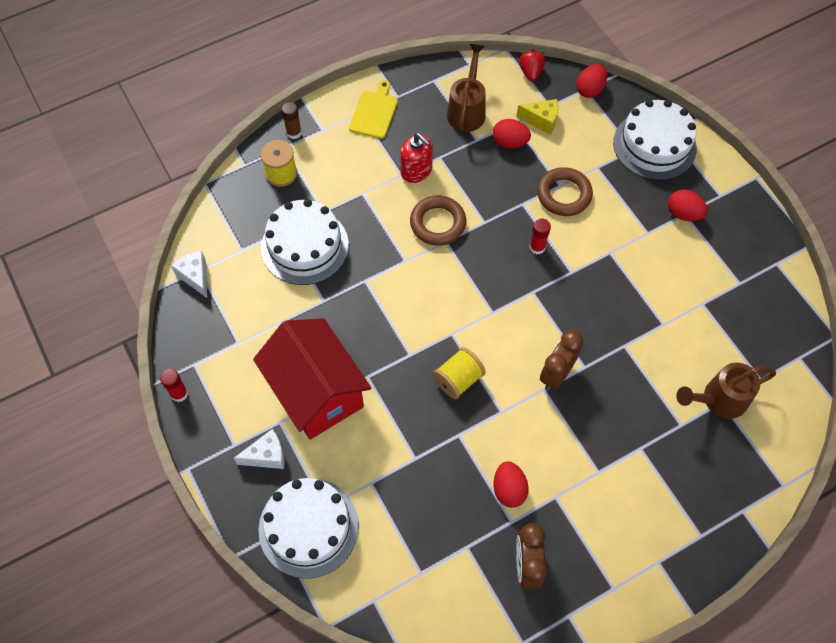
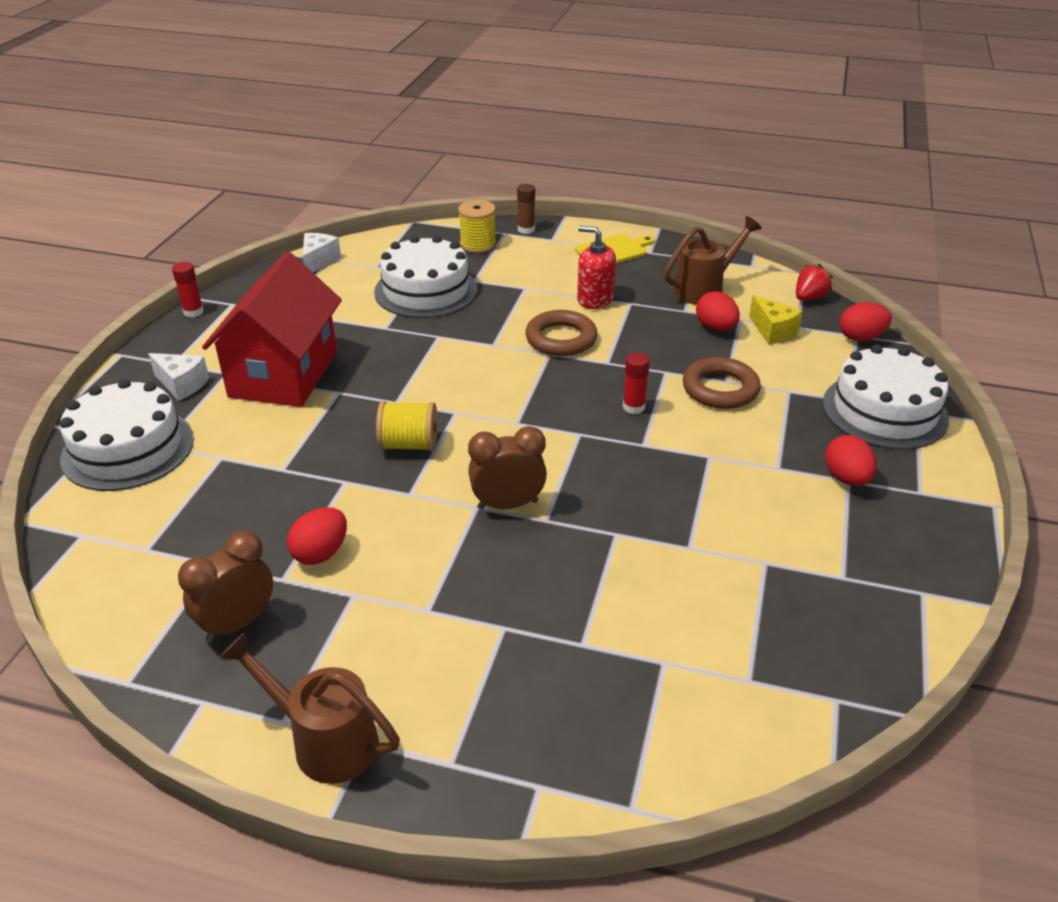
camera: 45 degrees right, 25 degrees down
red soap dispenser [400,133,433,183] -> red soap dispenser turned 120 degrees clockwise [577,226,616,309]
brown watering can [676,363,776,419] -> brown watering can moved to [219,632,400,784]

